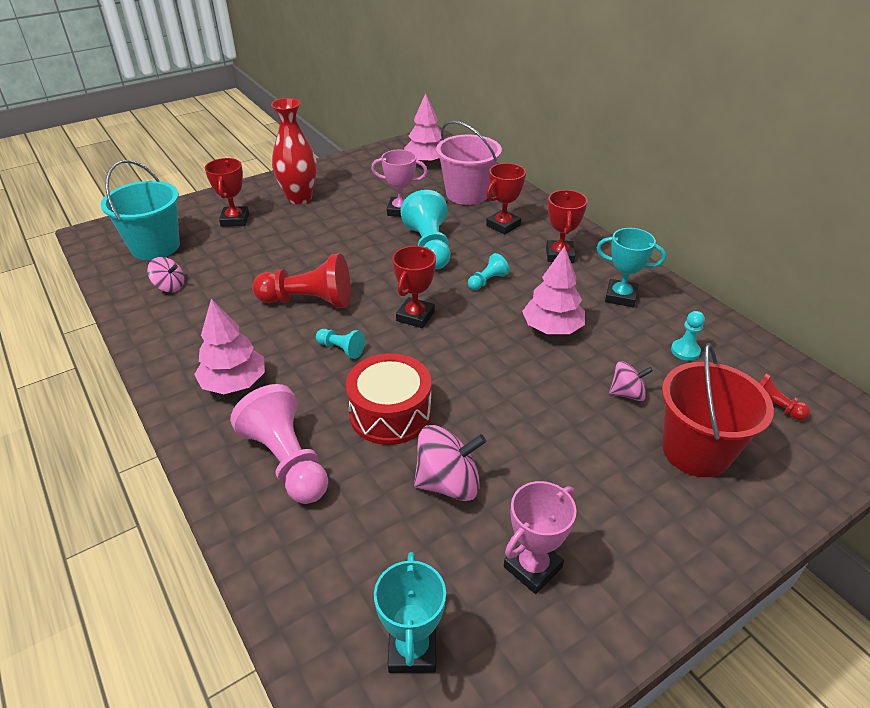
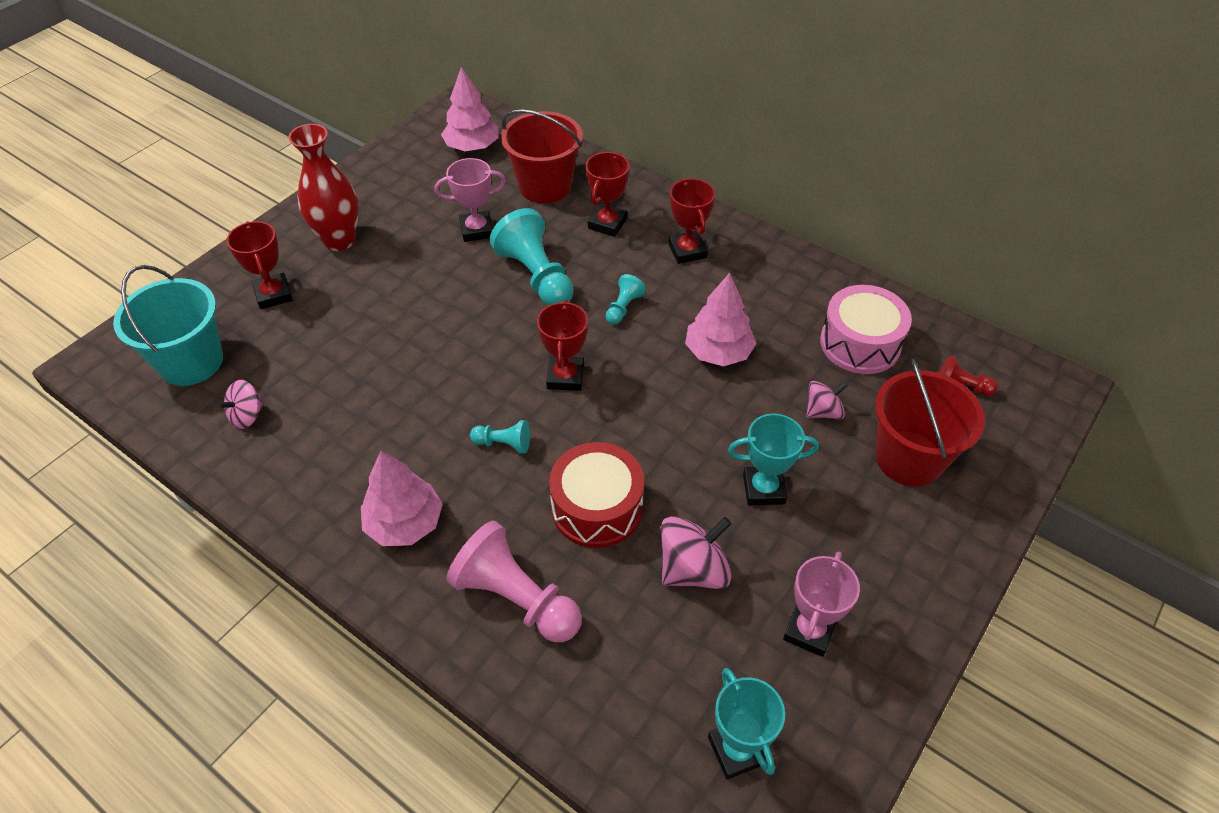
camera: 20 degrees left, 10 degrees up
pink spinning top [147,257,184,292] -> pink spinning top turned 135 degrees clockwise [218,380,264,429]
red pawn [252,254,351,308] -> none
pink bucket [436,121,502,205] -> red bucket [501,110,583,204]
turquoise trophy [597,228,666,307] -> turquoise trophy moved to [728,413,819,505]
turquoise pawn [671,311,705,361] -> pink drum [820,285,912,374]

